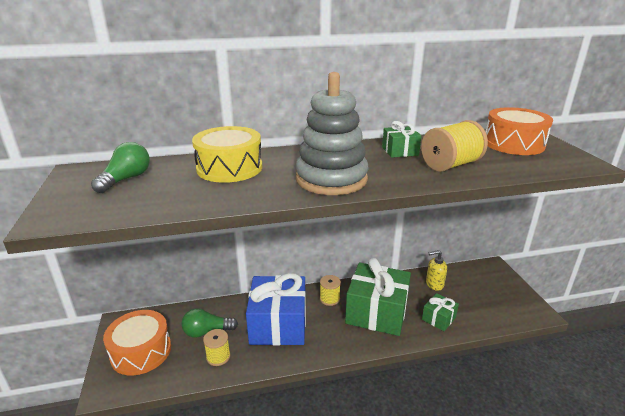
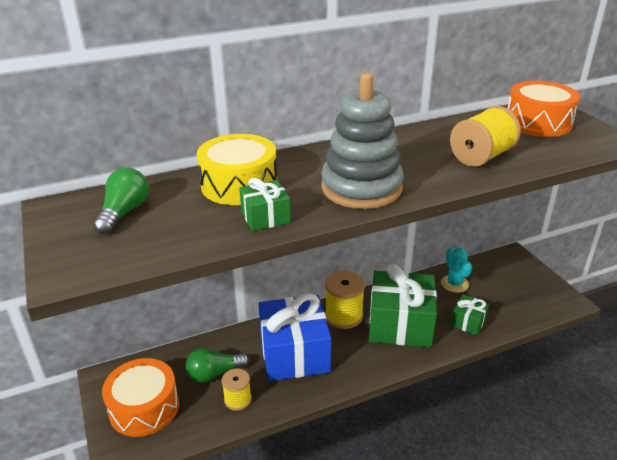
camera: 10 degrees left, 5 degrees up
yellow spool [320,275,341,306] -> yellow spool [325,271,365,329], size x1.62
green gift [382,121,421,158] -> green gift moved to [239,178,291,231]
yellow soap dispenser [426,250,447,291] -> turquoise cactus [441,248,472,293]

